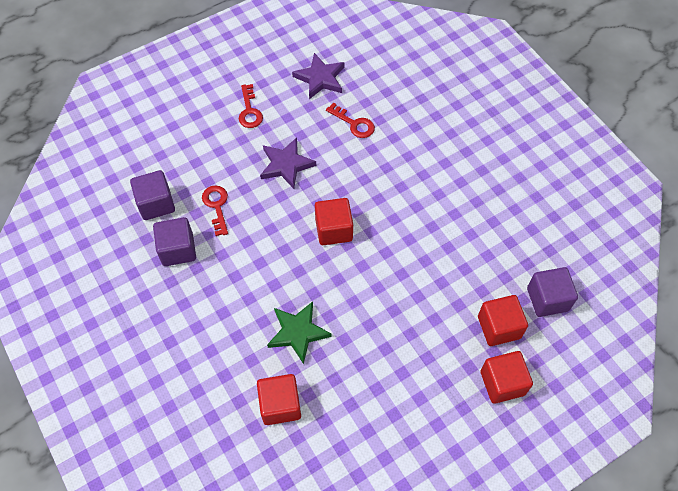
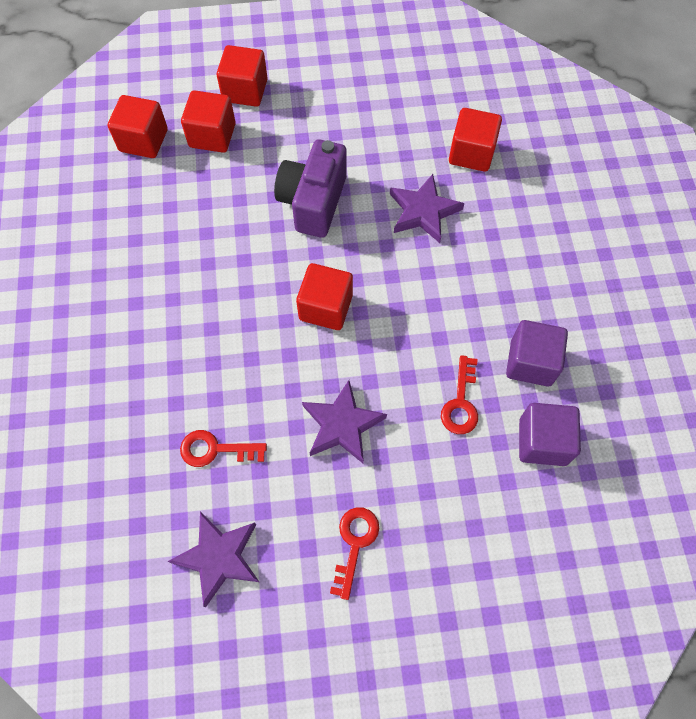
camera: 155 degrees left, 5 degrees up
green star [267,301,331,364] -> purple star [390,174,465,243]
red key [326,103,375,138] -> red key turned 60 degrees counterclockwise [180,430,267,467]
purple cube [527,267,578,317] -> red cube [108,95,168,158]
none -> purple camera [274,140,347,238]

